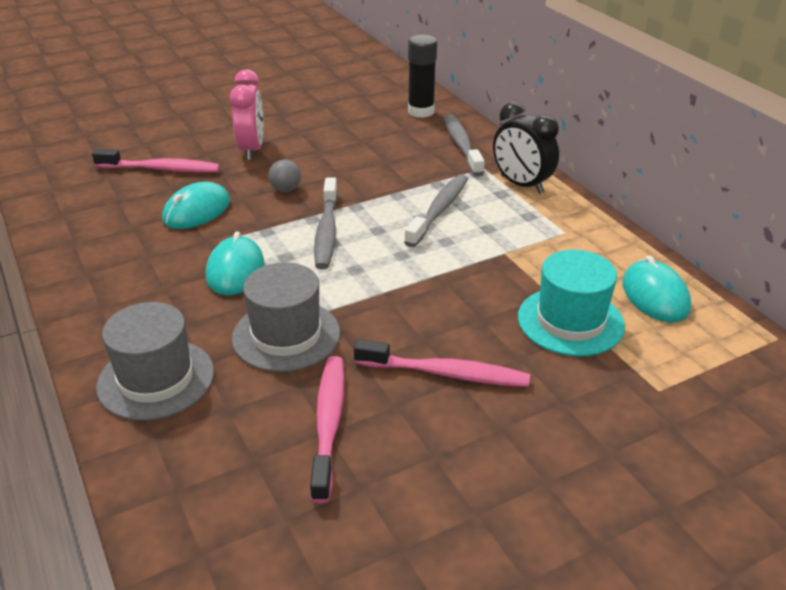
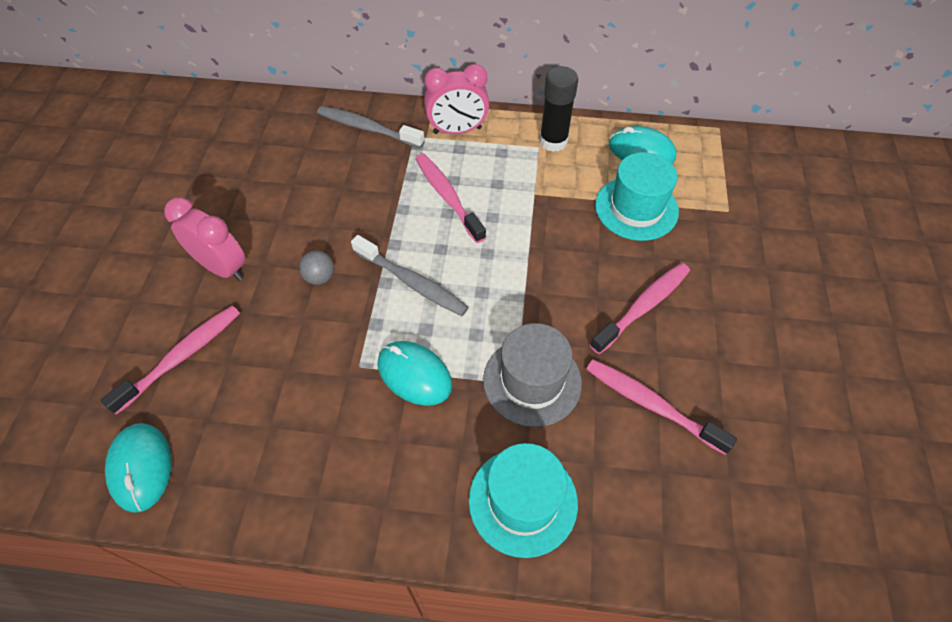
camera: 55 degrees left, 20 degrees up
grey hat [96,302,214,421] -> turquoise hat [469,443,578,558]
turquoise mouse [162,182,230,229] -> turquoise mouse moved to [105,423,172,513]
grey toothbrush [404,174,468,247] -> pink toothbrush [416,154,486,243]
black glue stick [408,35,437,118] -> black glue stick moved to [539,66,578,152]
black clock [493,102,559,194] -> pink clock [424,64,489,134]

